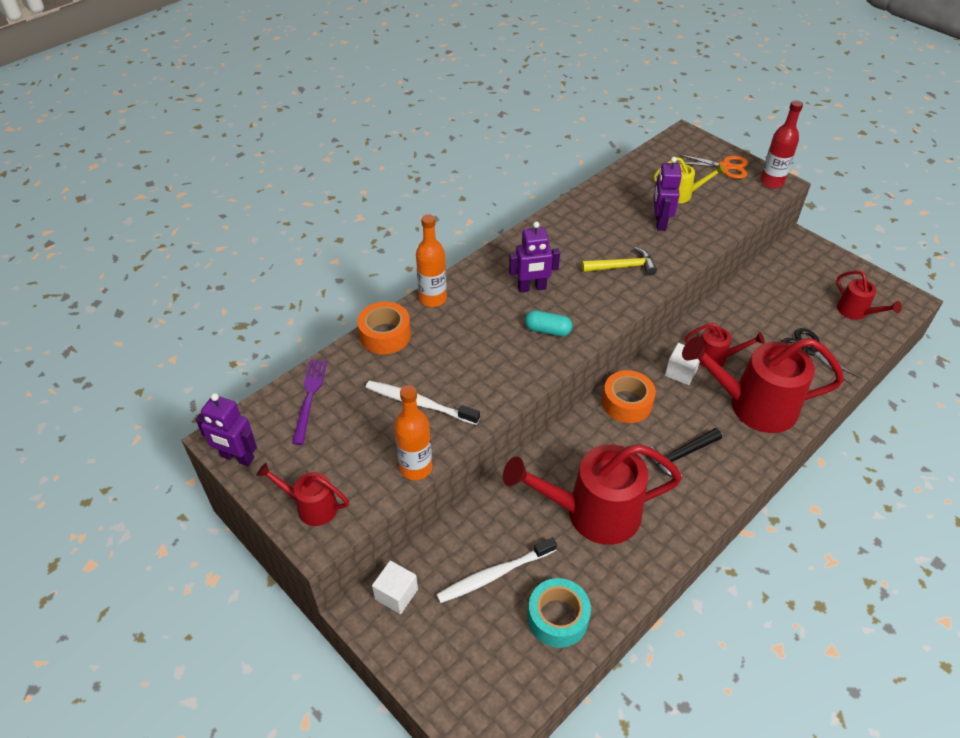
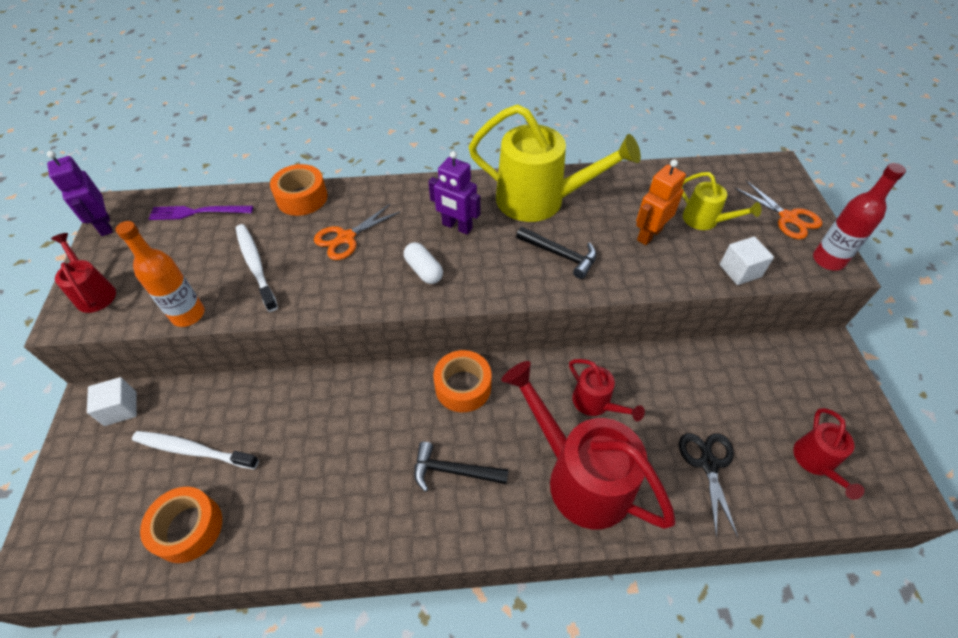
camera: 40 degrees right, 5 degrees up
purple fork [292,360,327,445] -> purple fork turned 135 degrees counterclockwise [148,206,253,220]
orange bottle [416,214,447,307] -> none
red watering can [503,444,682,545] -> none
turquoise capsule [525,310,572,336] -> white capsule [404,242,443,284]
turquoise tape [528,578,591,648] -> orange tape [140,487,222,563]
yellow hammer [582,247,657,275] -> black hammer [516,227,597,279]
purple robot [653,157,682,231] -> orange robot [636,159,686,245]
white cube [665,343,700,385] -> white cube moved to [720,236,774,285]
none -> orange scissors [314,204,400,260]
none -> yellow watering can [469,104,641,222]

